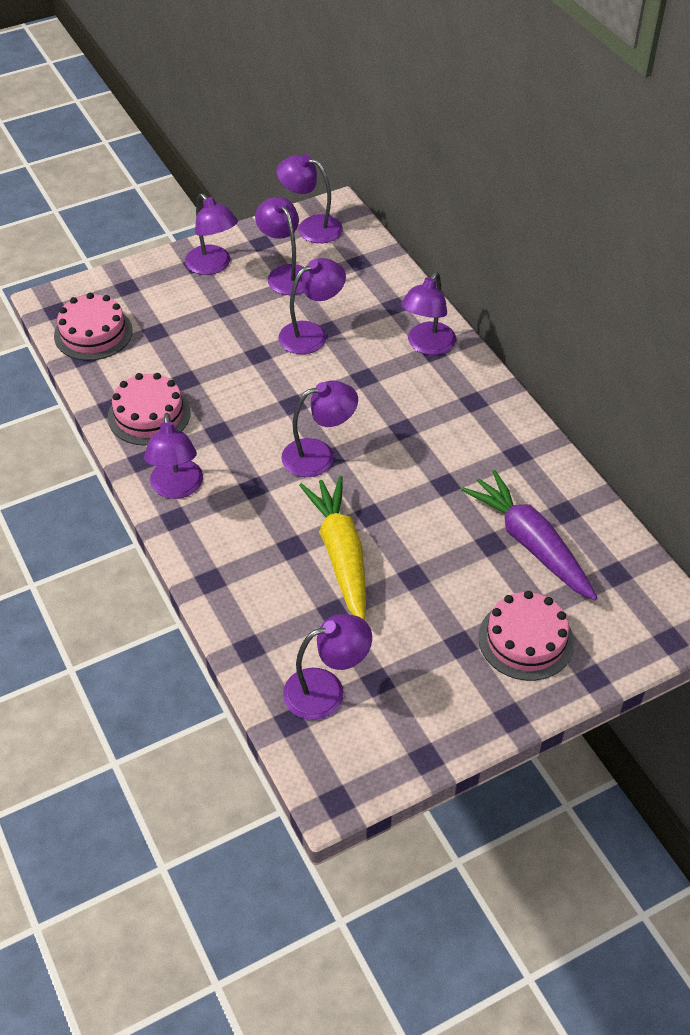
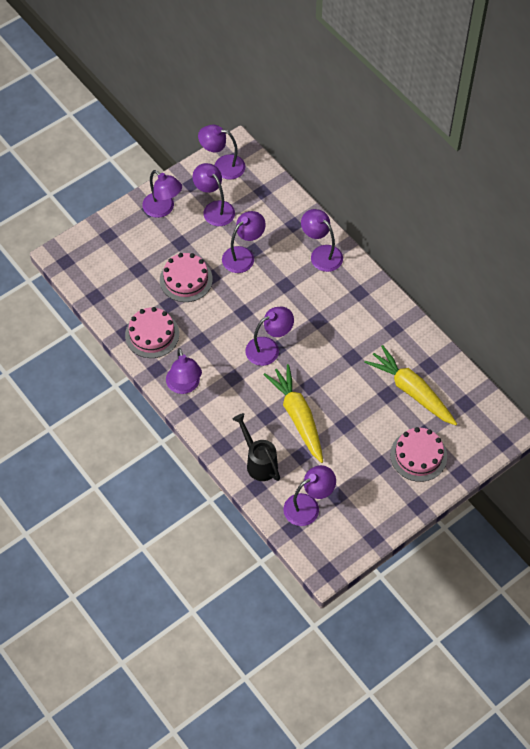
camera: 10 degrees left, 10 degrees up
pink cake [54,293,133,361] -> pink cake moved to [160,253,213,302]
purple lamp [401,272,456,355] -> purple lamp turned 120 degrees clockwise [301,209,343,272]
purple carrot [461,470,598,600] -> yellow carrot [364,345,457,425]
none -> black watering can [232,413,280,481]

